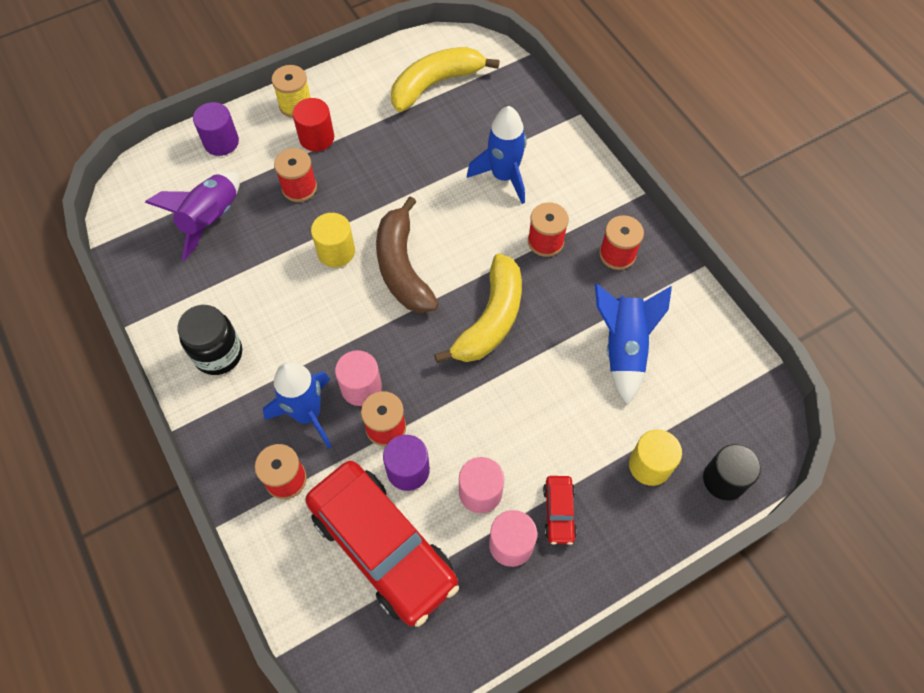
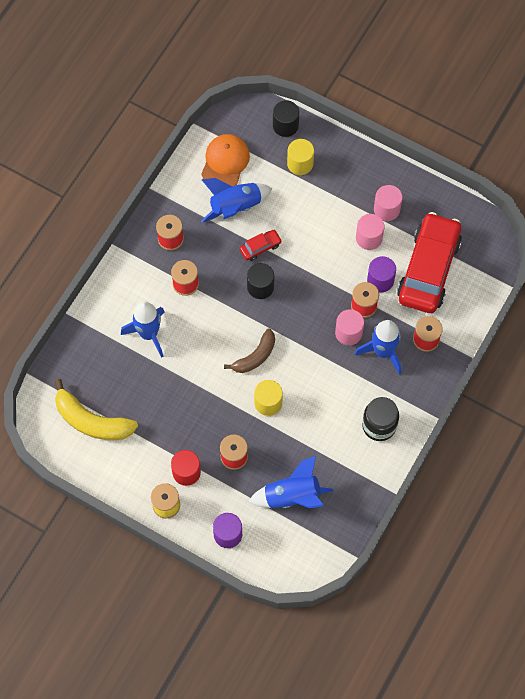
camera: 120 degrees left, 5 degrees up
purple rocket [145,172,240,261] -> blue rocket [248,456,333,508]
brown banana [376,196,439,313] -> brown banana [224,329,275,373], size x0.66
yellow banana [434,253,522,363] -> black cylinder [247,263,274,299]
red car [543,476,577,545] -> red car moved to [239,230,282,261]
none -> orange cap [201,134,250,186]

